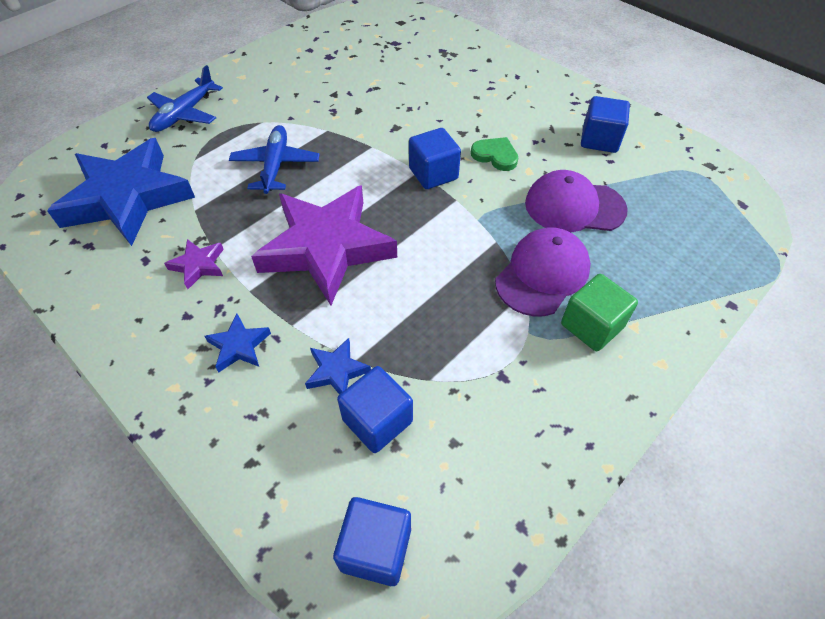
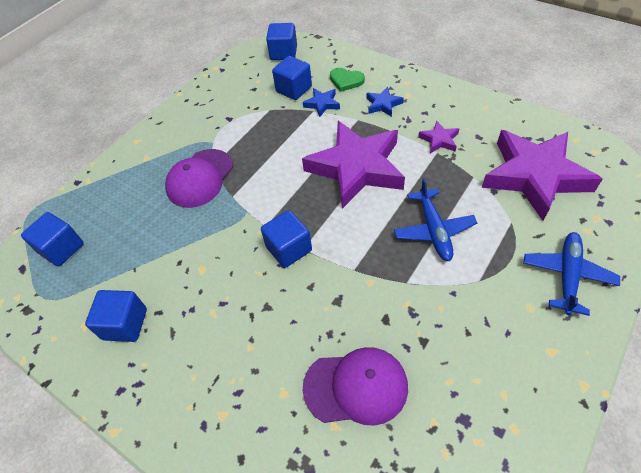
camera: 175 degrees right, 0 degrees up
blue star [47,138,195,246] -> purple star [482,130,603,221]
green heart [471,137,518,171] -> green heart moved to [330,68,365,92]
purple cap [525,170,628,232] -> purple cap moved to [303,347,408,426]
green cube [561,274,638,351] -> none
none -> blue cube [21,212,84,266]

